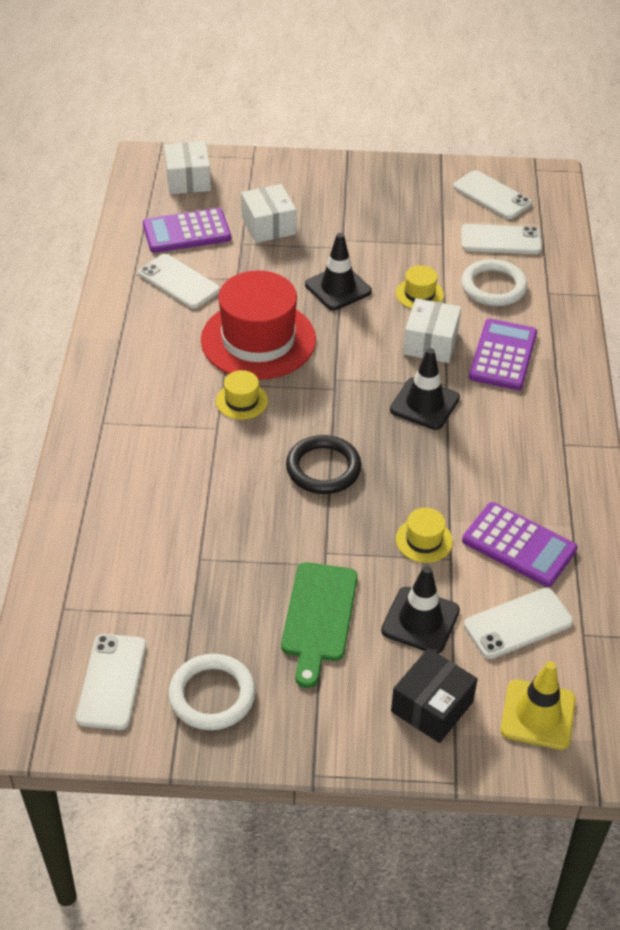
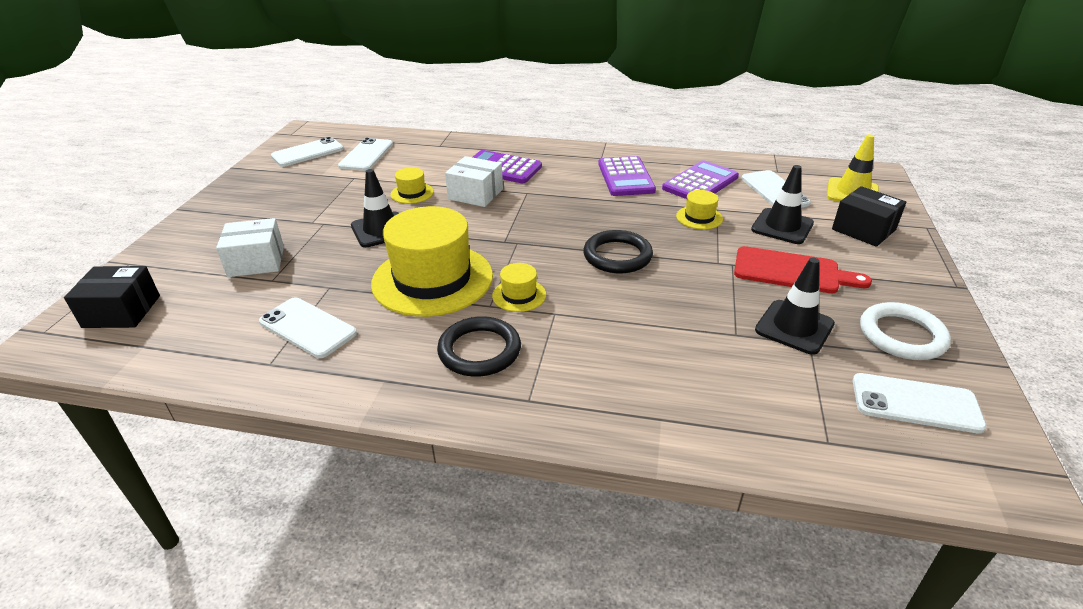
camera: 80 degrees left, 10 degrees down
white phone [138,254,220,309] -> white phone turned 75 degrees clockwise [259,297,357,358]
purple calculator [143,208,231,253] -> purple calculator moved to [598,156,656,196]
white box [164,141,211,194] -> black box [64,266,160,328]
red hat [201,270,316,380] -> yellow hat [371,206,493,317]
green cutting board [281,562,358,688] -> red cutting board [734,246,872,293]
black traffic cone [390,348,460,430] -> black traffic cone moved to [755,258,835,355]
white ring [461,259,528,306] -> none
none -> black ring [437,316,521,377]

